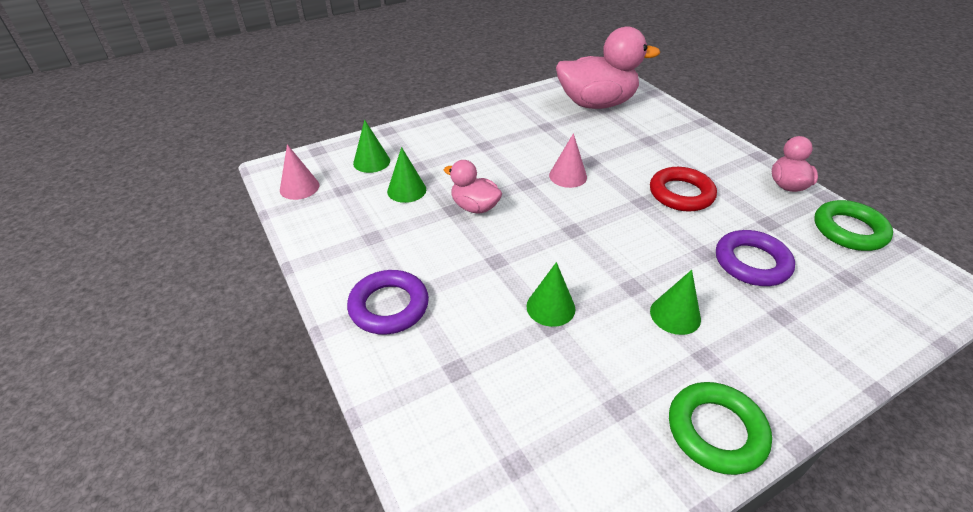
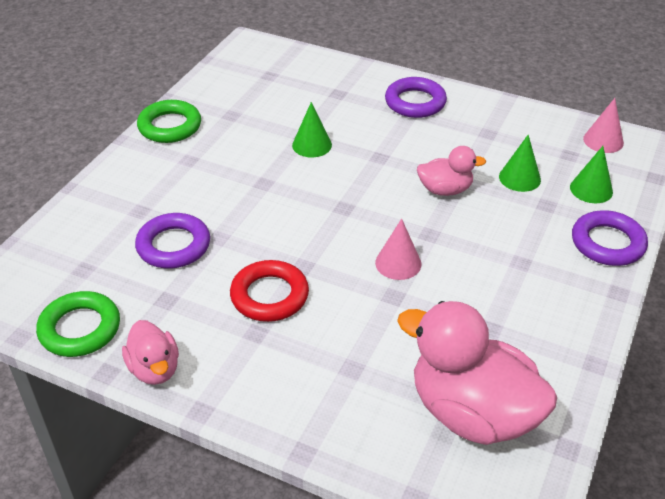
camera: 145 degrees right, 0 degrees up
pink duck [556,26,660,109] -> pink duck turned 75 degrees clockwise [397,301,557,445]
green cone [650,270,701,335] -> none
none -> purple ring [572,210,648,266]

